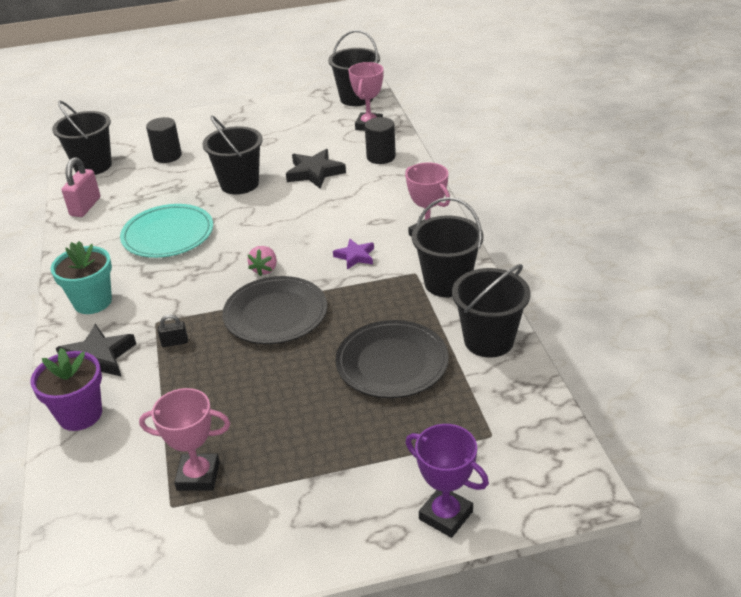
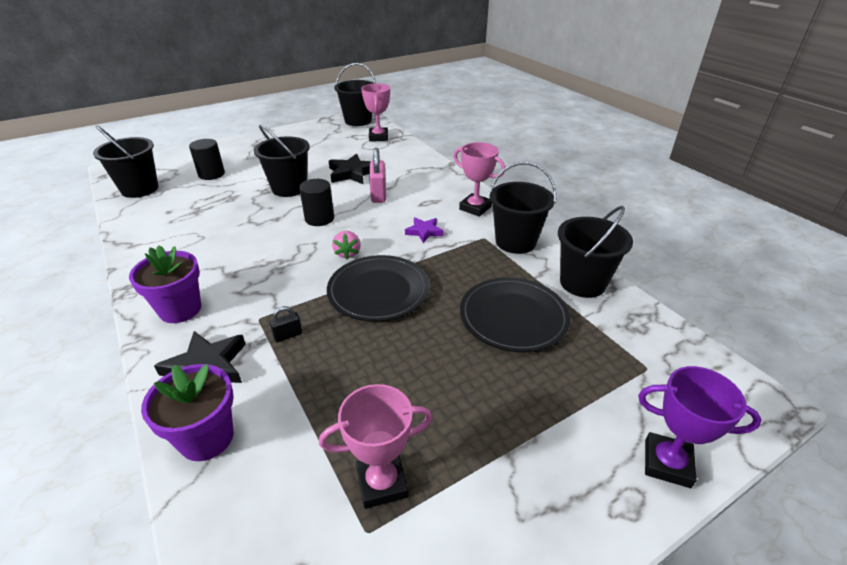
camera: 20 degrees left, 0 degrees up
turquoise flower pot [51,241,112,314] -> purple flower pot [129,245,201,323]
pink padlock [62,157,100,217] -> pink padlock moved to [369,148,386,203]
turquoise plate [120,204,213,258] -> none
black cylinder [365,117,396,164] -> black cylinder moved to [299,179,334,226]

